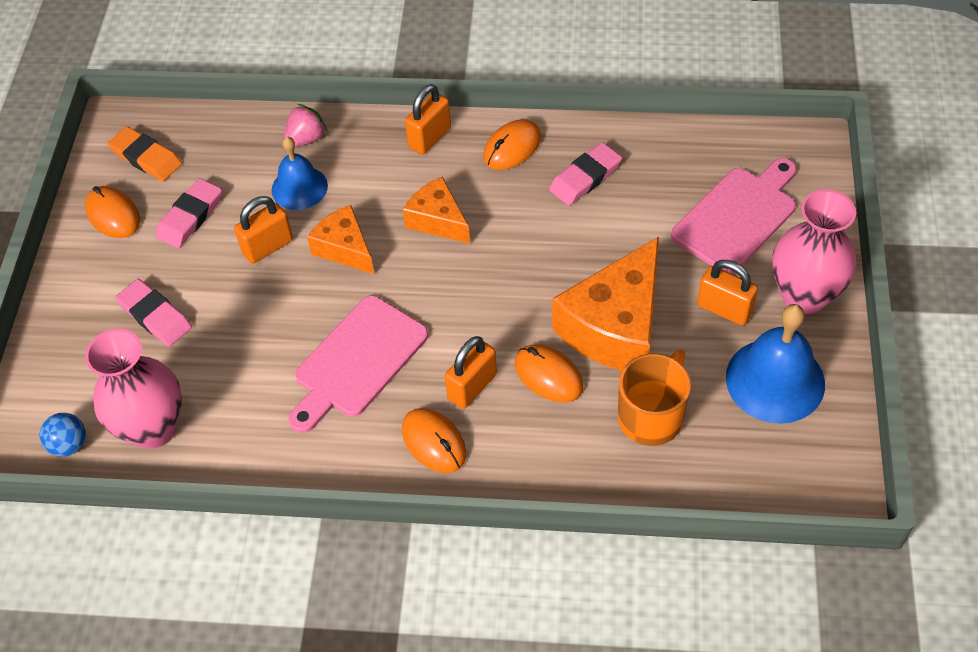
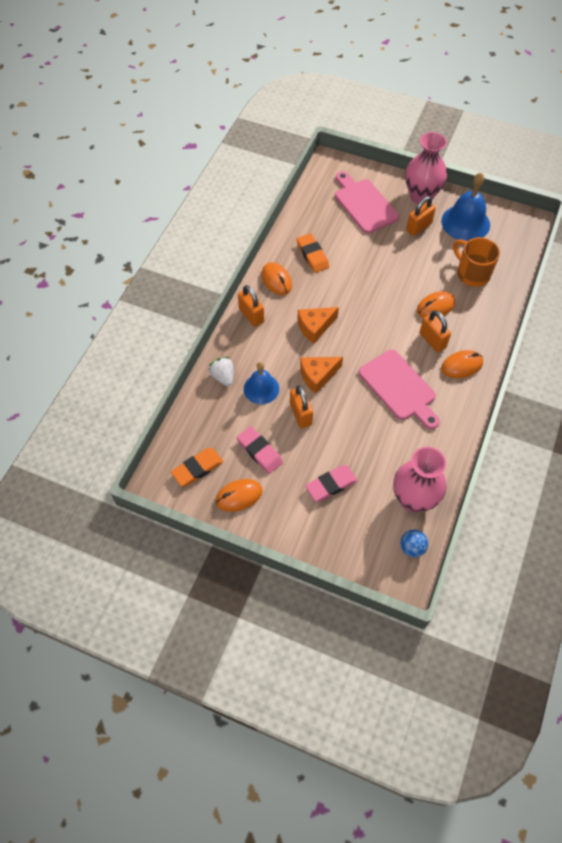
camera: 75 degrees left, 5 degrees up
pink strawberry [283,104,327,147] -> white strawberry [209,357,234,386]
pink eraser [549,142,622,206] -> orange eraser [296,233,329,273]
orange cheese [552,237,659,371] -> none

